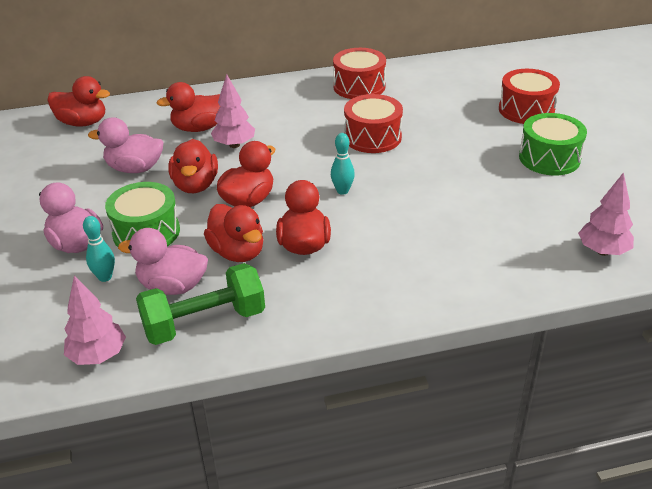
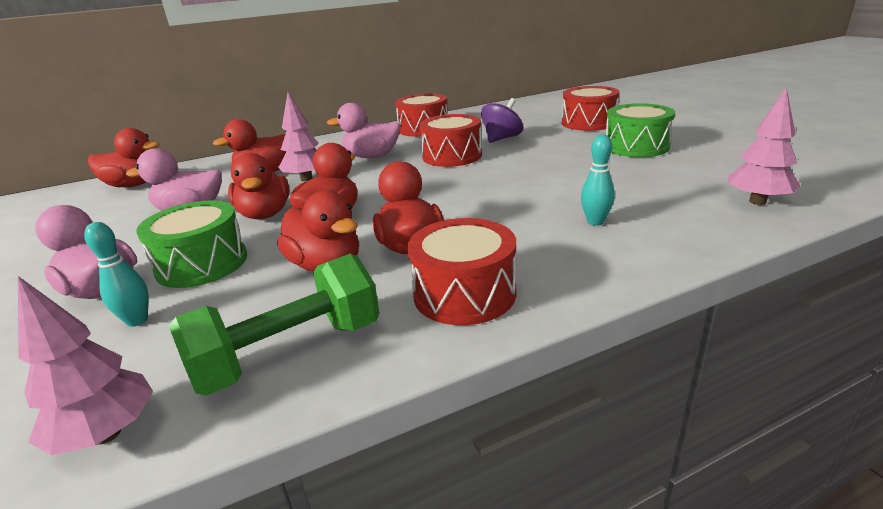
camera: 10 degrees left, 10 degrees down
pink duck [118,228,208,295] -> pink duck moved to [327,103,401,158]
turquoise bowling pin [331,133,355,195] -> turquoise bowling pin moved to [581,135,615,226]
none -> red drum [408,218,516,325]
none -> purple spinning top [481,98,523,143]

